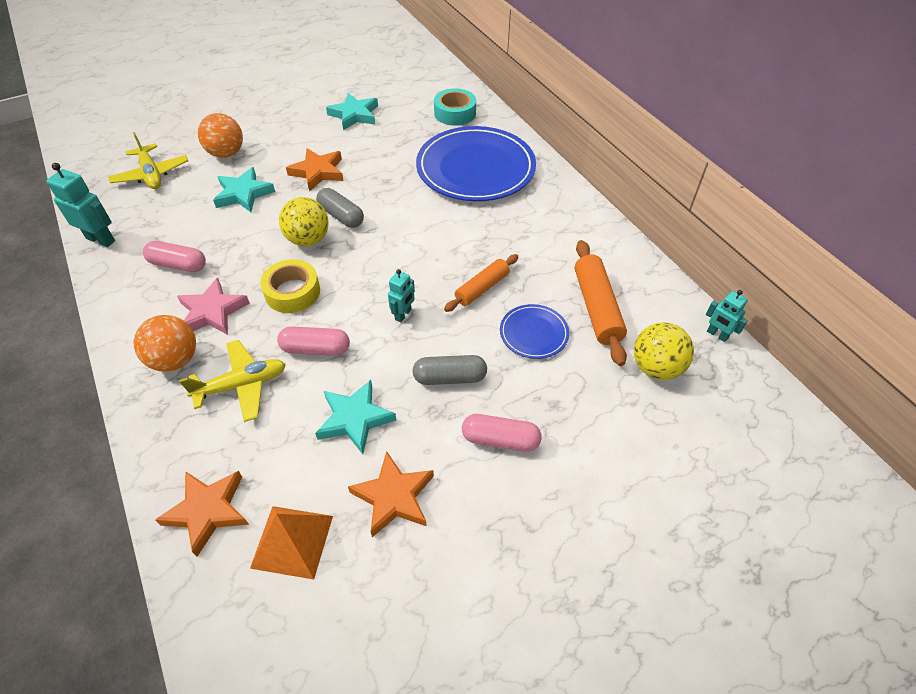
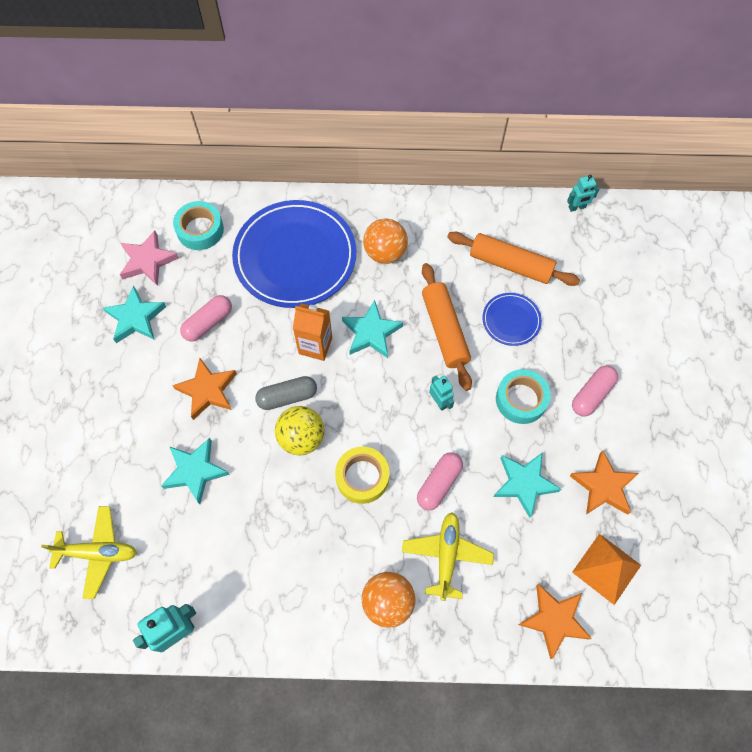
camera: 60 degrees left, 15 degrees up
pink capsule [143,241,206,272] -> pink capsule moved to [180,295,232,342]
pink star [177,277,250,335] -> pink star moved to [120,230,179,286]
orange ball [198,113,243,158] -> orange ball moved to [363,218,408,264]
grey capsule [412,355,487,385] -> turquoise tape [496,369,551,424]
orange rolling pin [444,254,518,312] -> orange rolling pin [422,263,472,391], size x1.52
yellow ball [634,323,694,380] -> none
none -> orange carton [293,304,332,361]
none -> turquoise star [342,300,403,358]

